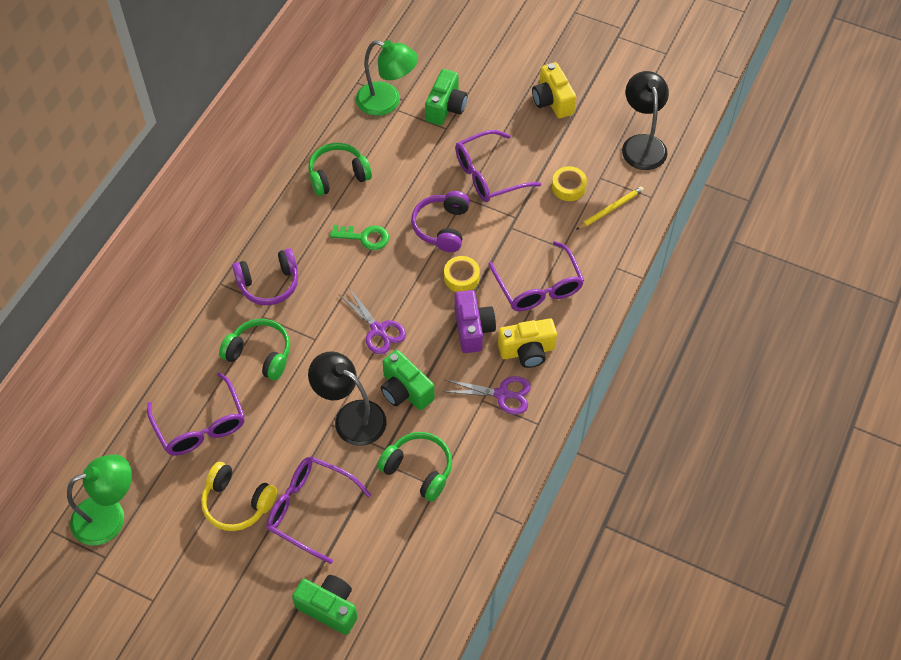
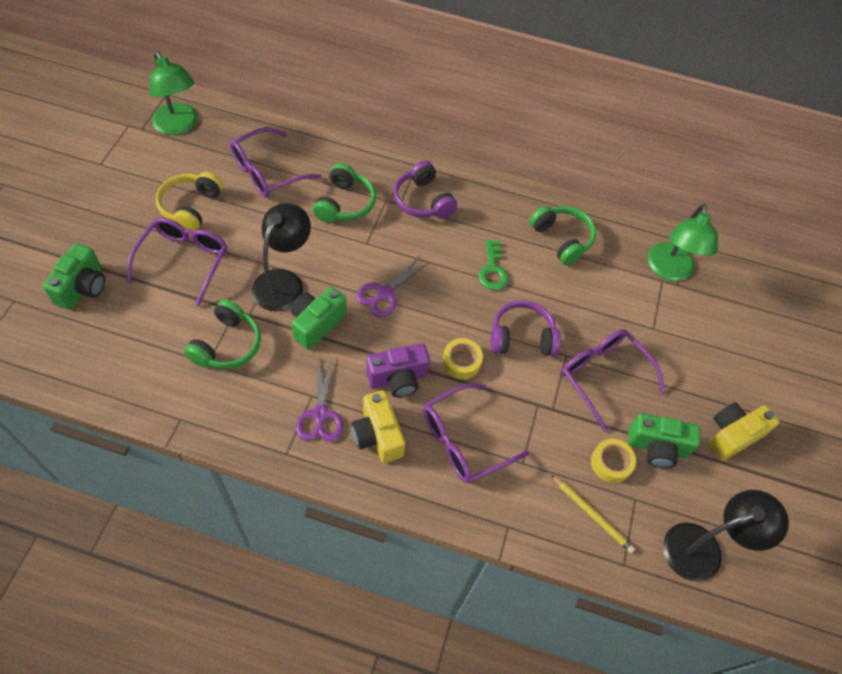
camera: 75 degrees right, 0 degrees up
green camera [425,69,467,125] -> green camera moved to [628,413,700,468]

